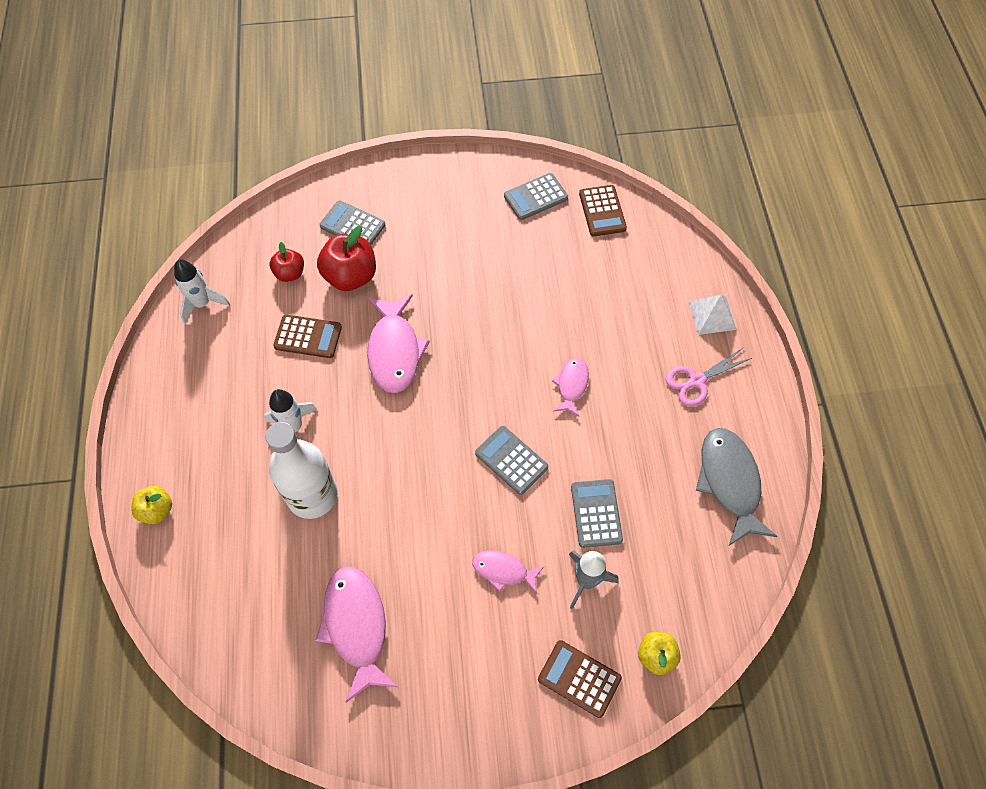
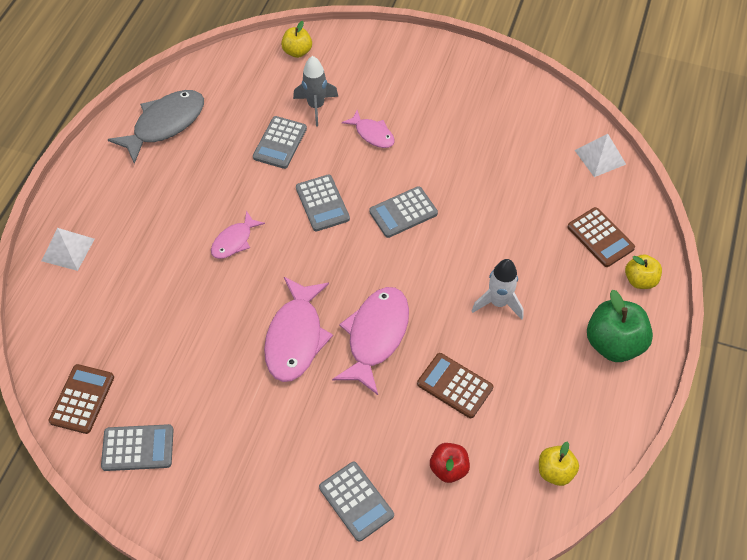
camera: 155 degrees left, 5 degrees down
white rocket [174,259,230,325] -> yellow apple [539,441,579,486]
white bottle [266,422,337,519] -> none
pink fish [315,567,398,703] -> pink fish moved to [264,277,333,382]
red apple [317,226,376,291] -> none
brown calculator [538,640,622,718] -> brown calculator moved to [567,207,635,267]
pink scissors [666,349,752,407] -> none
grey fish [696,428,777,546] -> grey fish turned 150 degrees counterclockwise [107,90,204,164]
none -> grey calculator [369,186,438,238]
none -> white pyramid [575,134,626,177]
none -> green apple [587,290,653,362]

